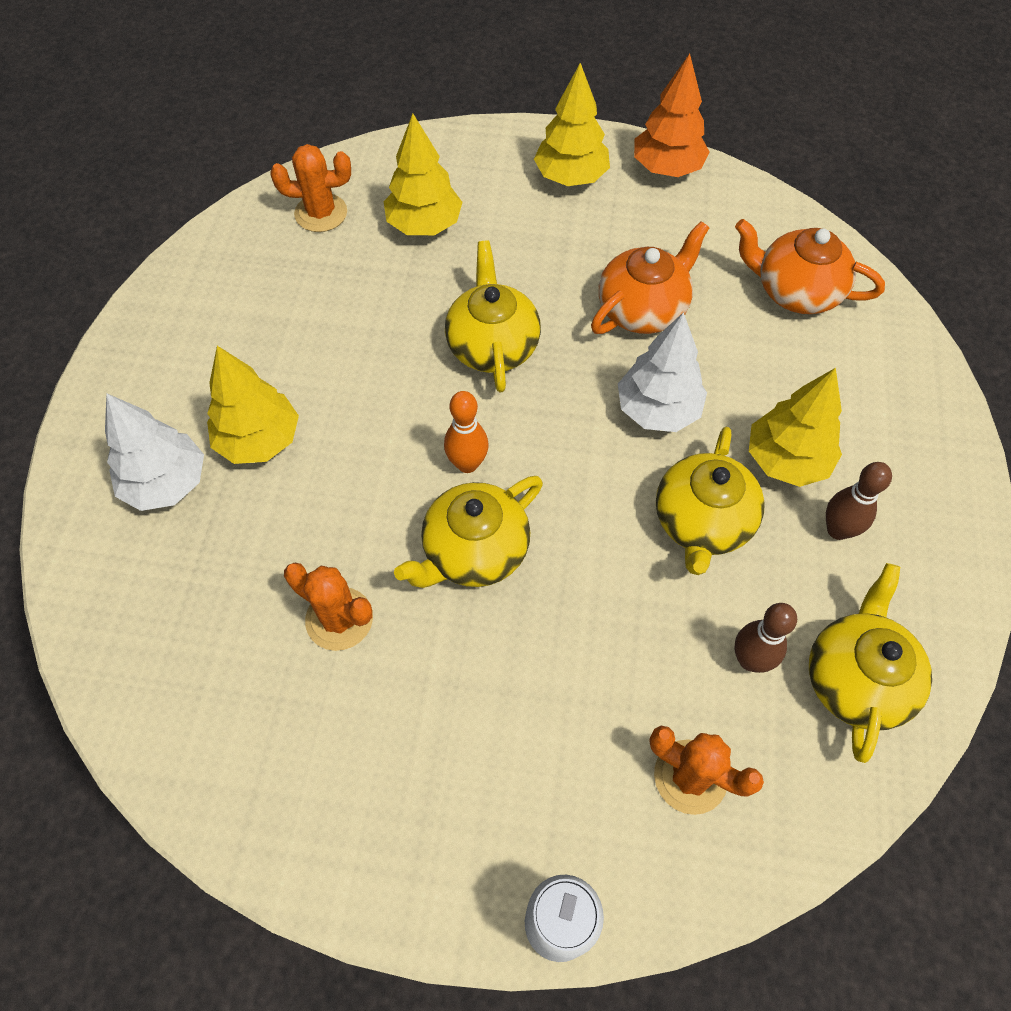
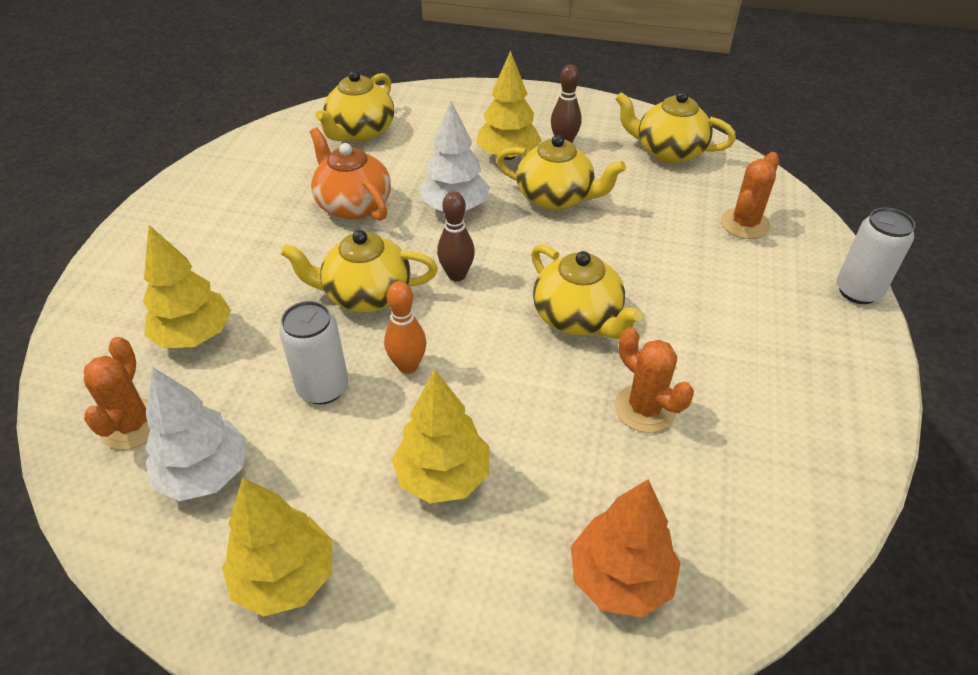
camera: 85 degrees left, 15 degrees down
white tree [105,393,204,511] -> white tree moved to [145,367,247,501]
orange cactus [284,562,373,651] -> orange cactus turned 75 degrees counterclockwise [615,327,694,433]
orange bowling pin [444,391,489,473] -> orange bowling pin moved to [384,281,427,374]
yellow tree [534,63,610,186] -> yellow tree moved to [222,477,333,616]
orange tree [634,54,710,177] -> orange tree moved to [571,479,680,617]
brown bowling pin [734,603,797,673] -> brown bowling pin moved to [437,191,475,281]
orange teapot [735,219,885,314] -> yellow teapot [315,70,394,142]
none -> white can [279,301,348,404]

